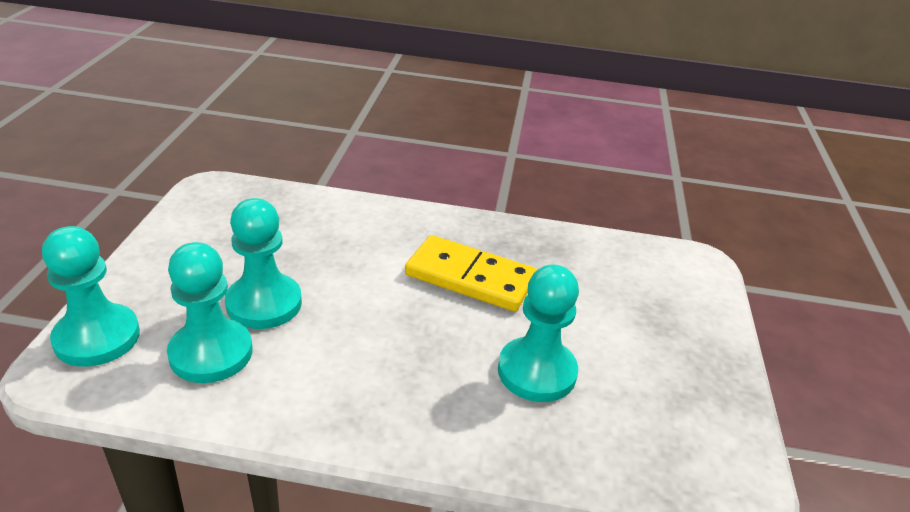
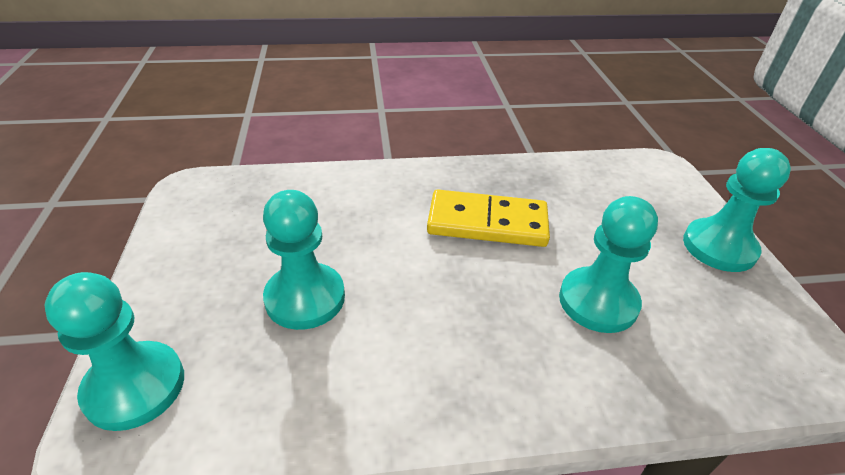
camera: 15 degrees left, 5 degrees up
turquoise pawn [167,242,253,383] -> turquoise pawn moved to [683,148,791,272]

